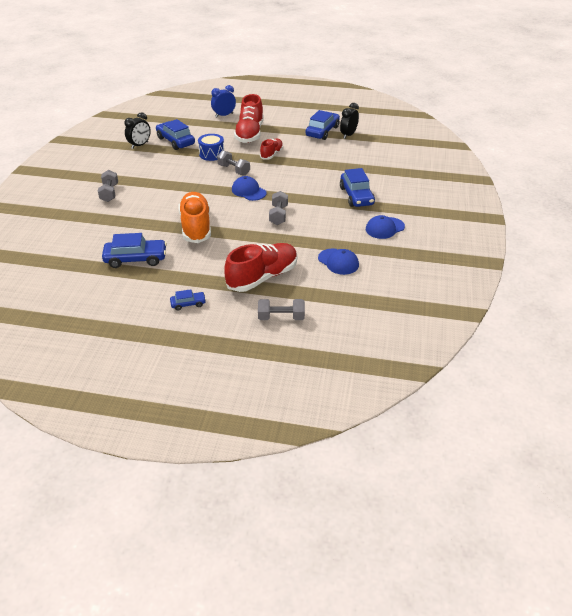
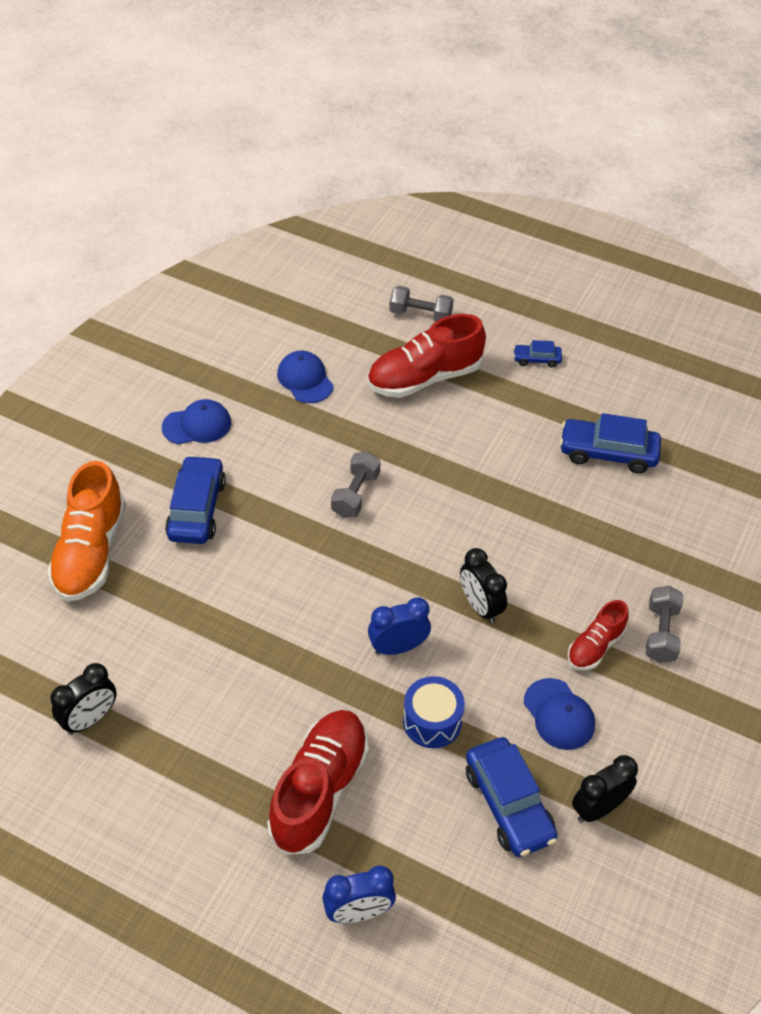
camera: 165 degrees left, 10 degrees up
orange shoe [178,192,211,243] -> orange shoe moved to [47,461,126,602]
grey dumbbell [217,150,250,176] -> blue clock [368,597,431,655]
blue cap [232,176,267,201] -> blue cap moved to [524,678,595,750]
red shoe [260,139,283,159] -> red shoe moved to [567,600,629,670]
blue car [305,110,340,140] -> none
none -> black clock [460,548,507,624]

